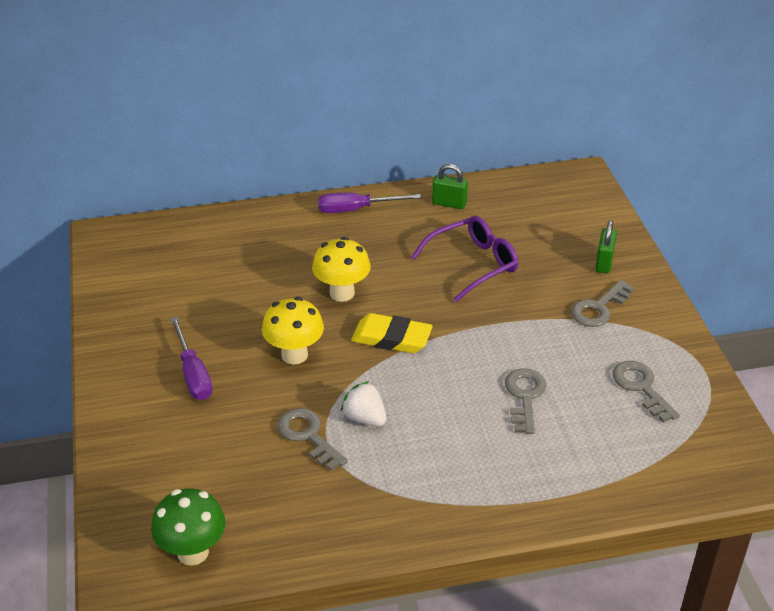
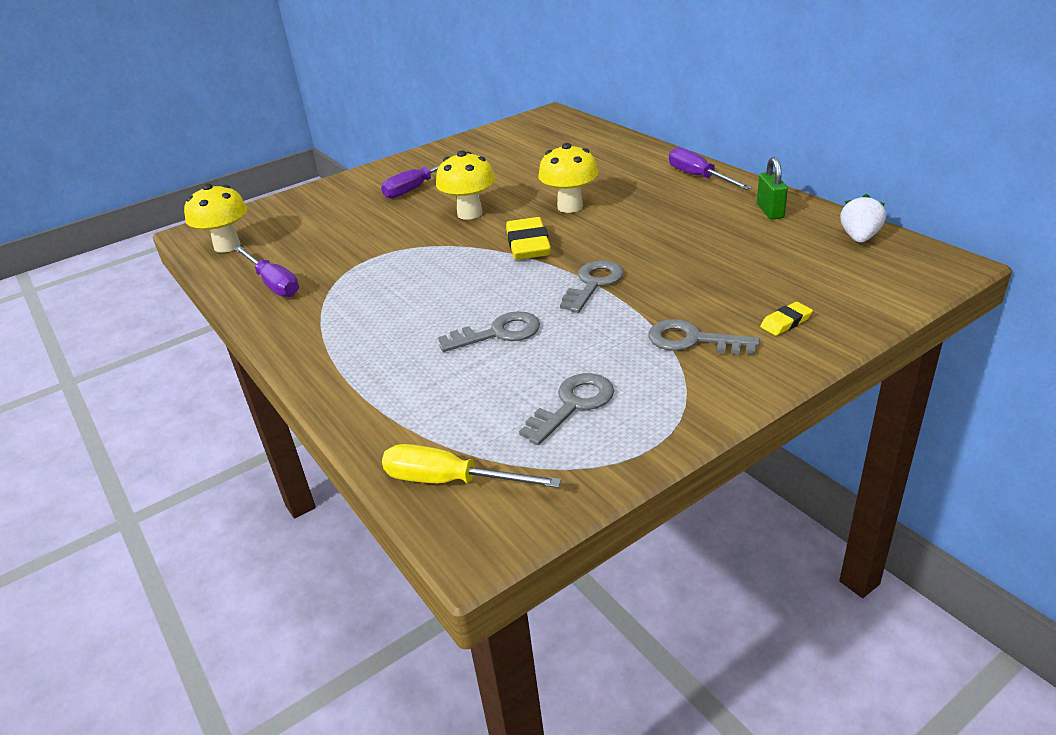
camera: 70 degrees right, 5 degrees down
green mushroom [151,488,225,566] -> yellow mushroom [184,184,247,253]
grey key [278,408,348,471] -> grey key moved to [560,261,624,313]
white strawberry [341,381,387,426] -> white strawberry moved to [840,194,886,243]
purple glasses [411,216,518,302] -> none
green padlock [595,220,617,273] -> yellow eraser [760,302,813,336]
none -> purple screwdriver [234,246,299,297]
none -> yellow screwdriver [382,444,561,488]

